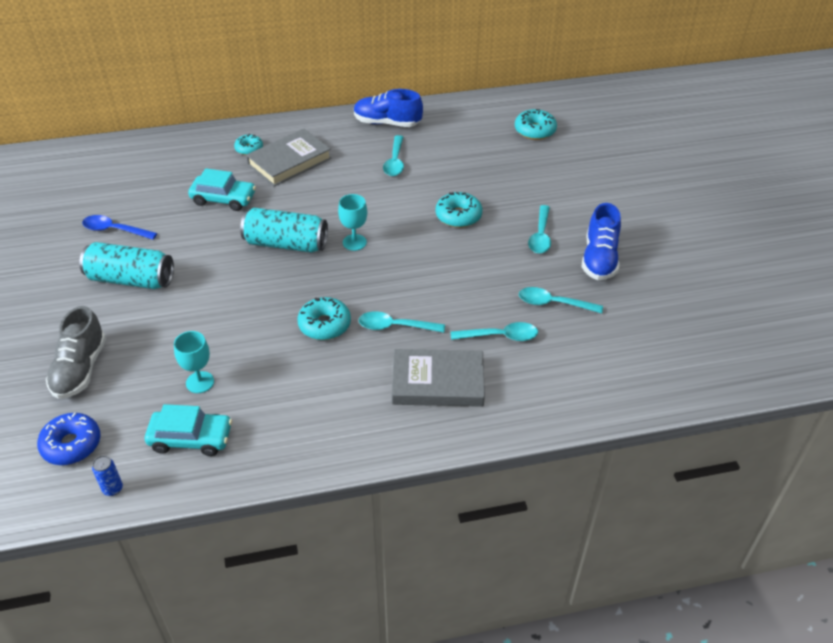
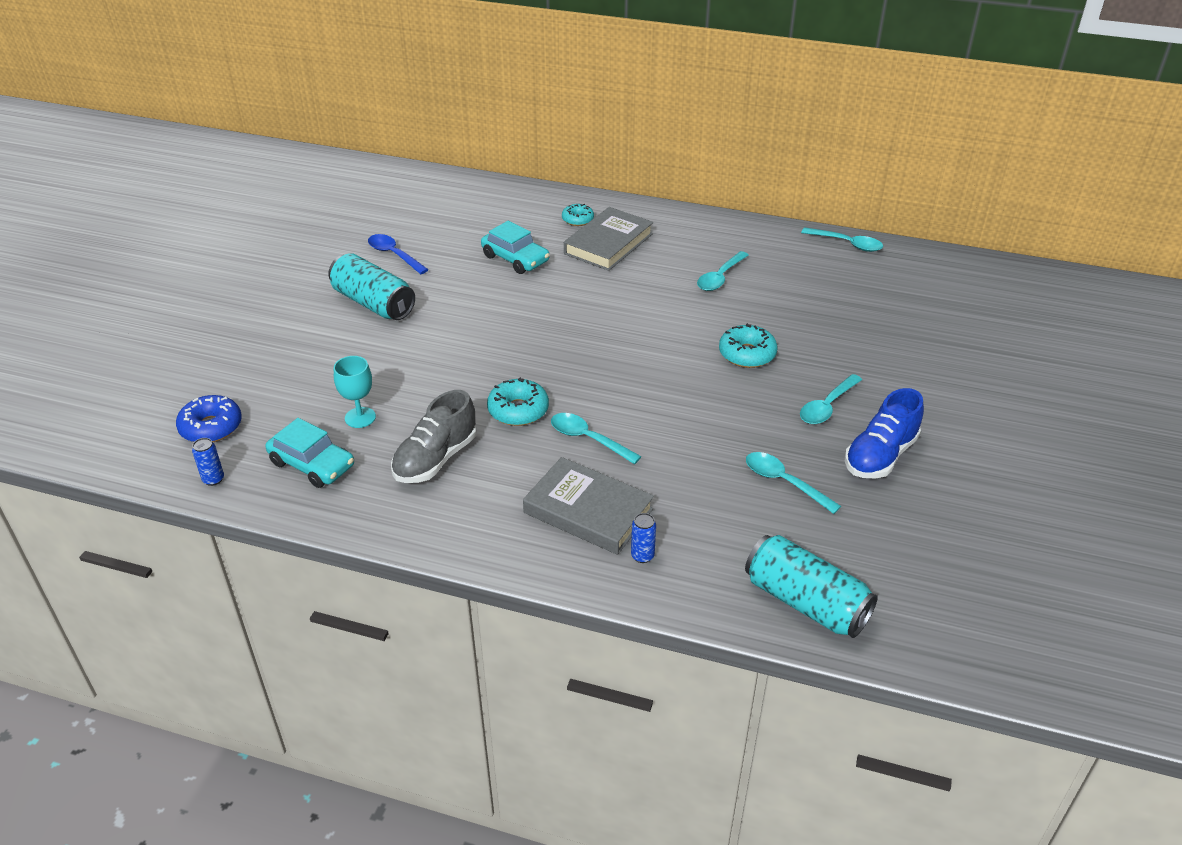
camera: 30 degrees right, 5 degrees down
grey shoe [46,306,106,399] -> grey shoe moved to [391,390,476,483]
turquoise can [240,208,328,253] -> turquoise can moved to [745,535,878,638]
grey book [246,129,332,186] -> grey book turned 45 degrees counterclockwise [564,207,653,271]
turquoise goblet [338,194,367,251] -> none
blue shoe [354,89,423,127] -> none
turquoise spoon [451,322,538,341] -> turquoise spoon moved to [801,227,883,252]
turquoise donut [515,109,557,140] -> none
none -> blue can [631,513,656,563]

